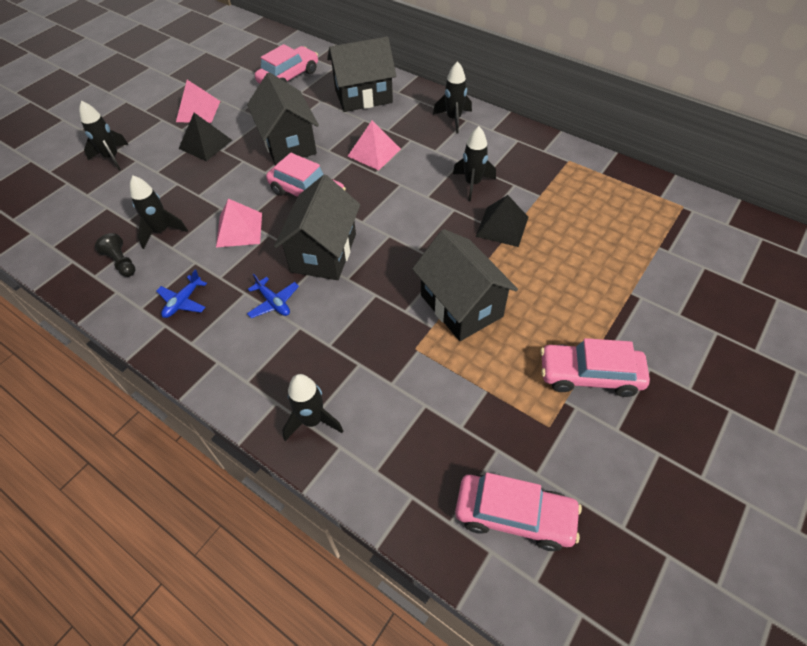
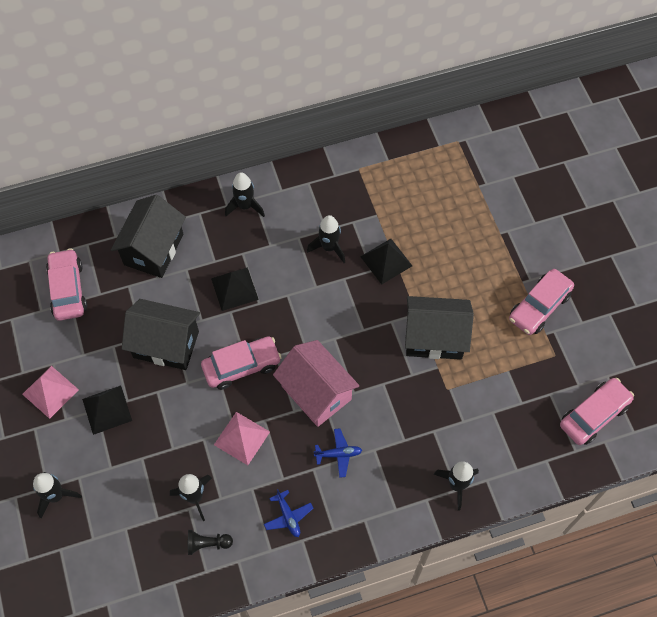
camera: 55 degrees left, 10 degrees up
black house [274,175,360,280] -> pink house [273,340,359,427]
pink pyramid [348,121,401,170] -> black pyramid [211,267,259,311]

